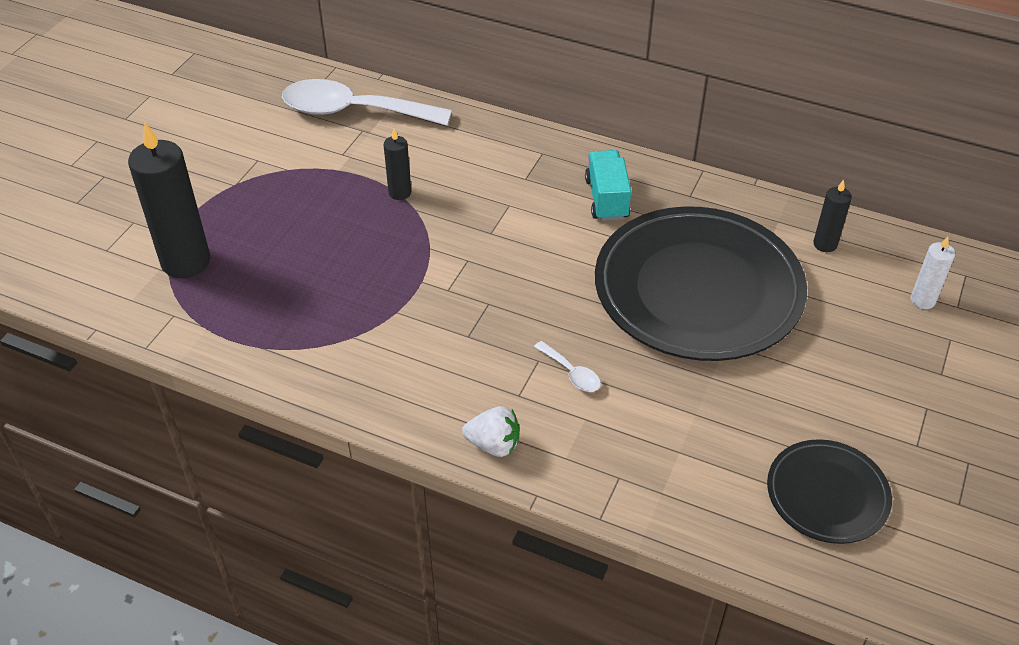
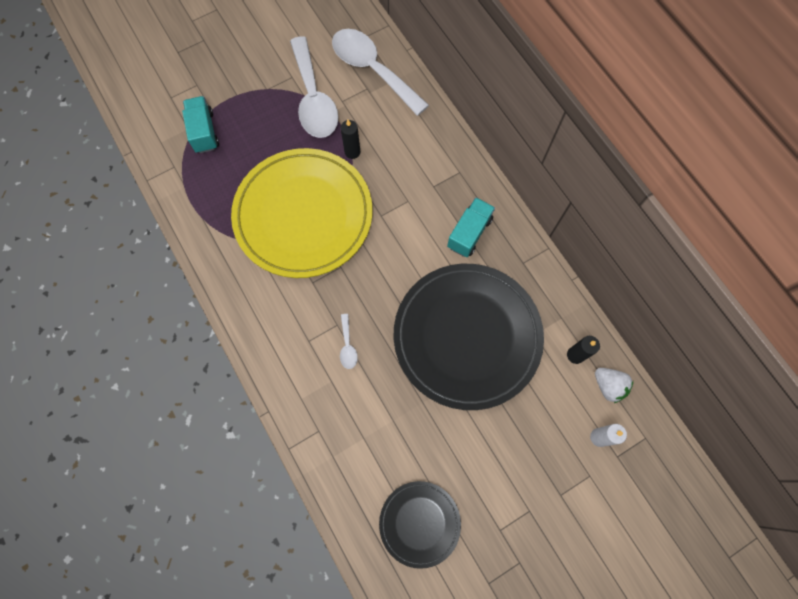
camera: 35 degrees right, 25 degrees up
black candle [128,122,210,278] -> turquoise truck [182,96,219,153]
white strawberry [462,406,520,457] -> white strawberry moved to [595,368,633,403]
none -> yellow plate [231,148,373,278]
none -> white spoon [290,36,338,138]

